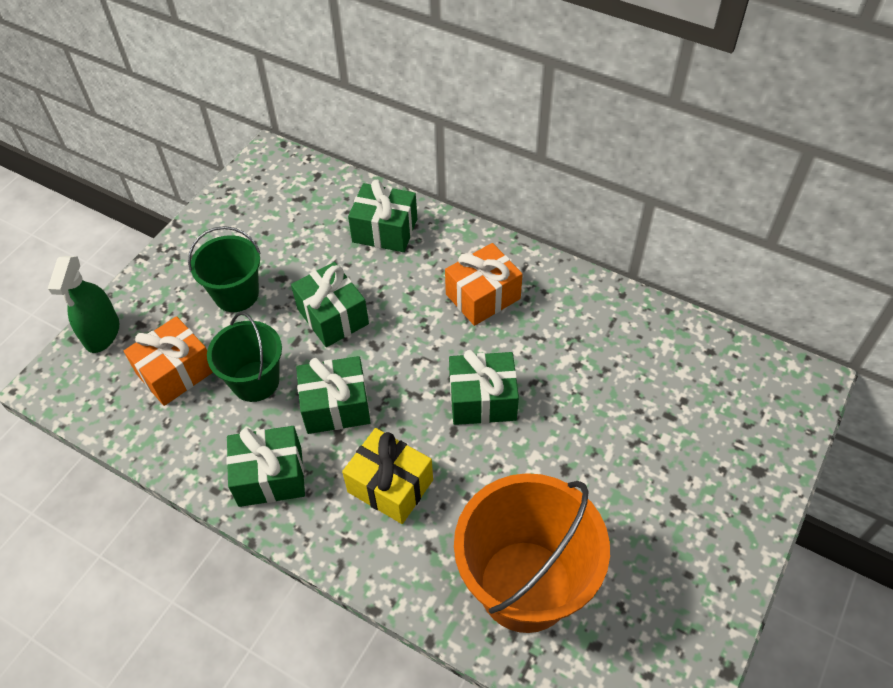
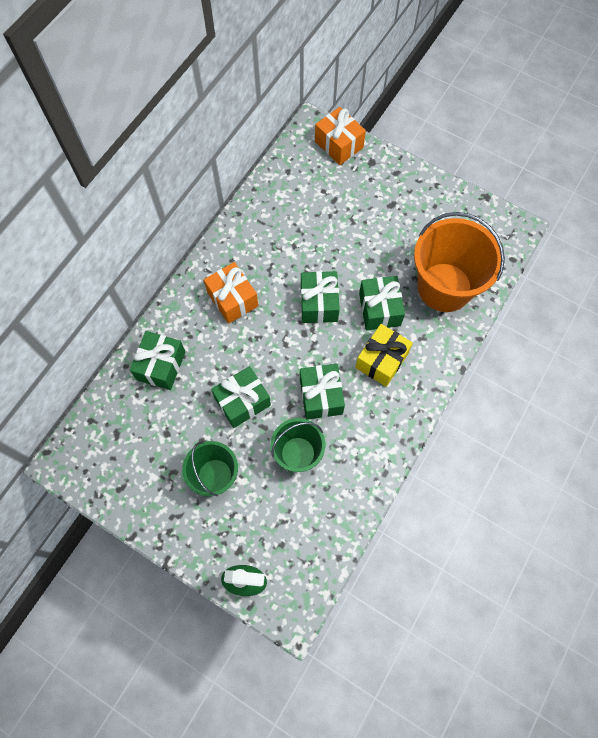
camera: 90 degrees left, 15 degrees up
orange gift [124,316,213,406] -> orange gift moved to [315,107,366,165]
green gift [226,426,305,507] -> green gift moved to [359,276,405,330]

